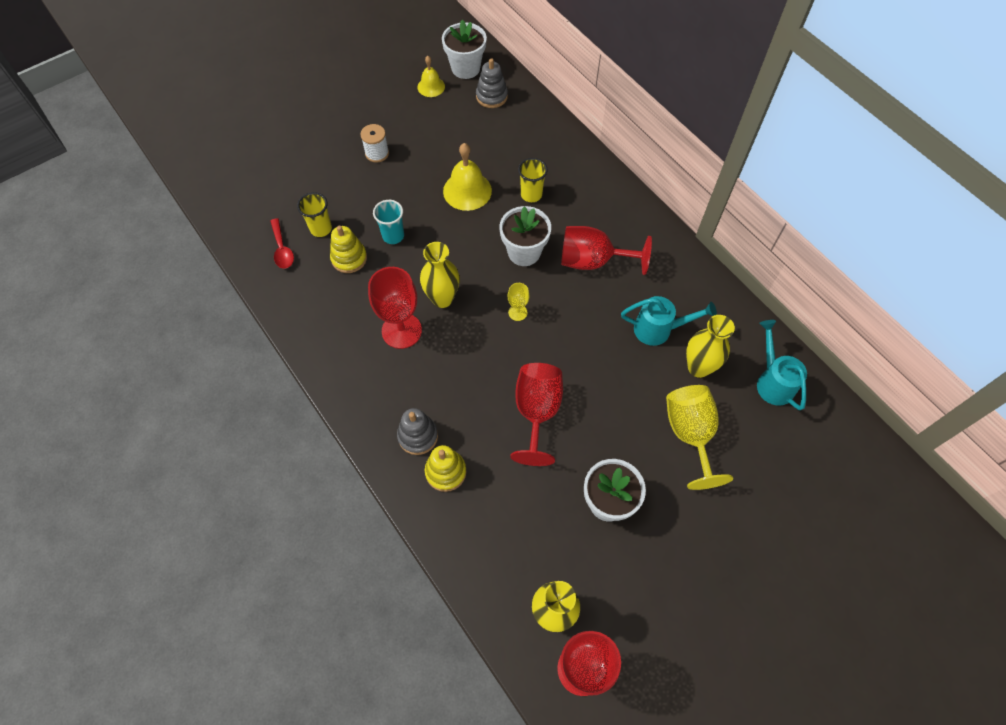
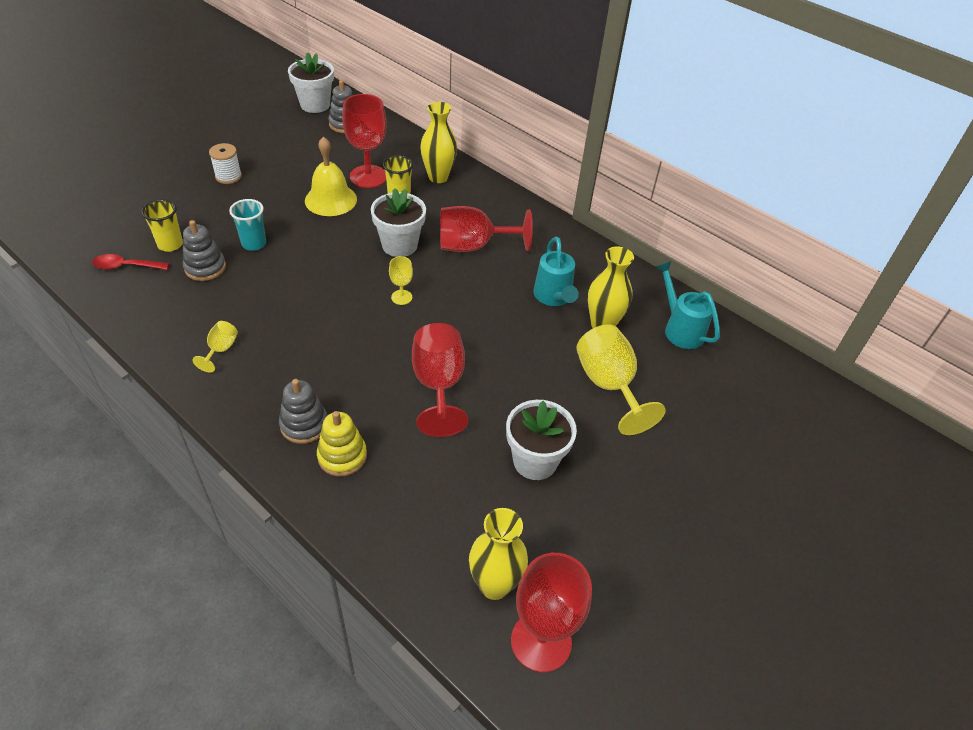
camera: 15 degrees left, 15 degrees down
red spoon [270,218,294,269] -> red spoon turned 120 degrees clockwise [92,254,170,270]
yellow stacking toy [330,226,367,273] -> grey stacking toy [183,220,226,281]
red goblet [368,267,422,349] -> red goblet moved to [342,94,387,188]
yellow bell [417,56,445,97] -> none
yellow vase [420,242,460,308] -> yellow vase moved to [420,102,457,183]
turquoise watering can [621,296,717,346] -> turquoise watering can turned 90 degrees clockwise [533,237,579,306]
none -> yellow goblet [192,321,238,373]

